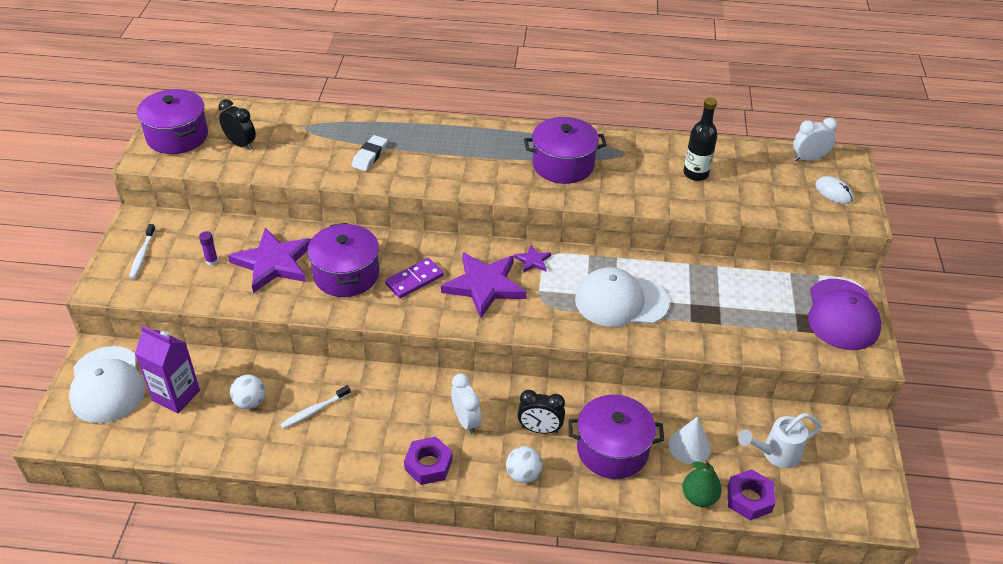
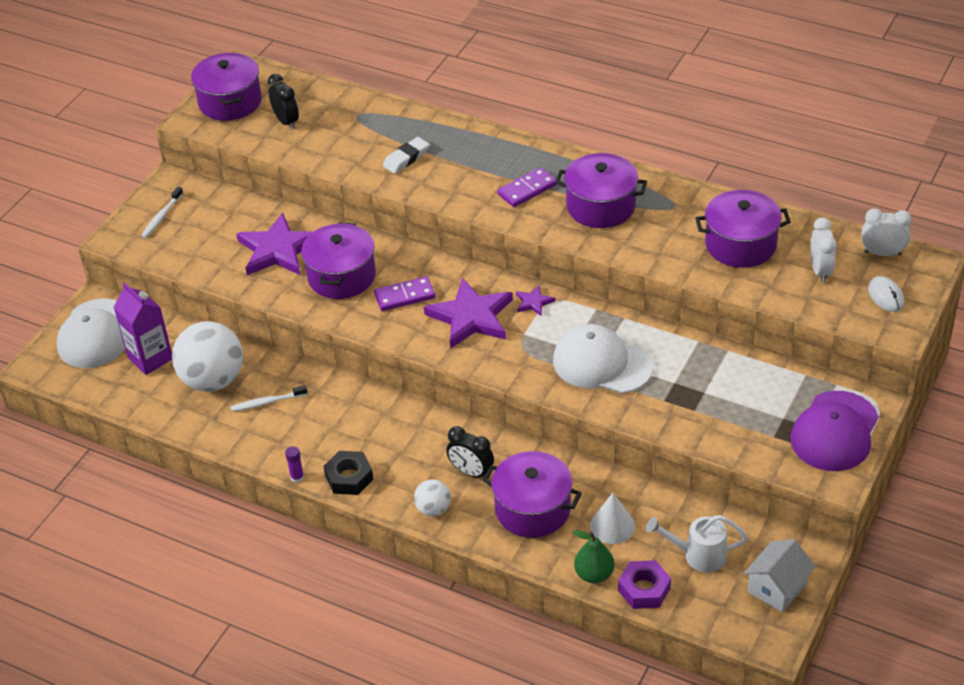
camera: 25 degrees right, 0 degrees up
purple glue stick [199,231,218,265] -> purple glue stick moved to [285,446,304,483]
white ball [230,375,265,409] -> white ball [172,321,243,392], size x2.04
purple nut [404,437,452,485] -> black nut [323,451,373,495]
white clock [451,373,481,434] -> white clock moved to [810,218,837,283]
black bottle [683,97,718,181] -> purple pot [695,190,791,268]
none -> purple domino [498,167,557,207]
none -> white house [743,539,815,613]

